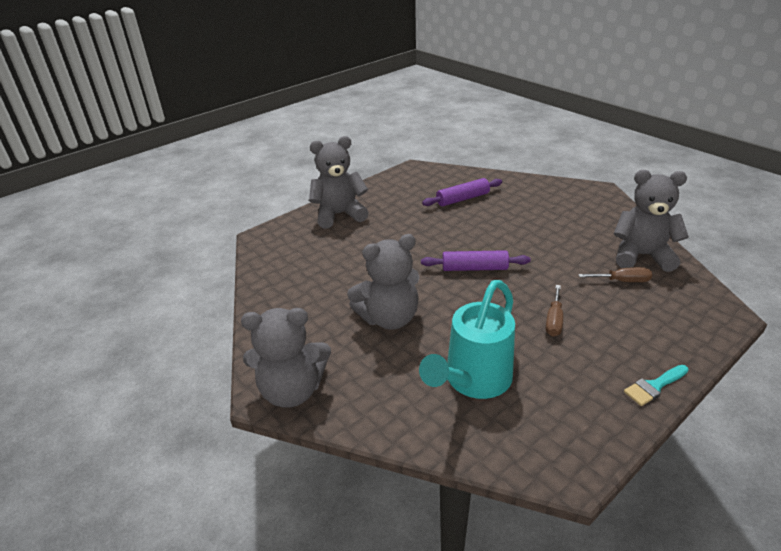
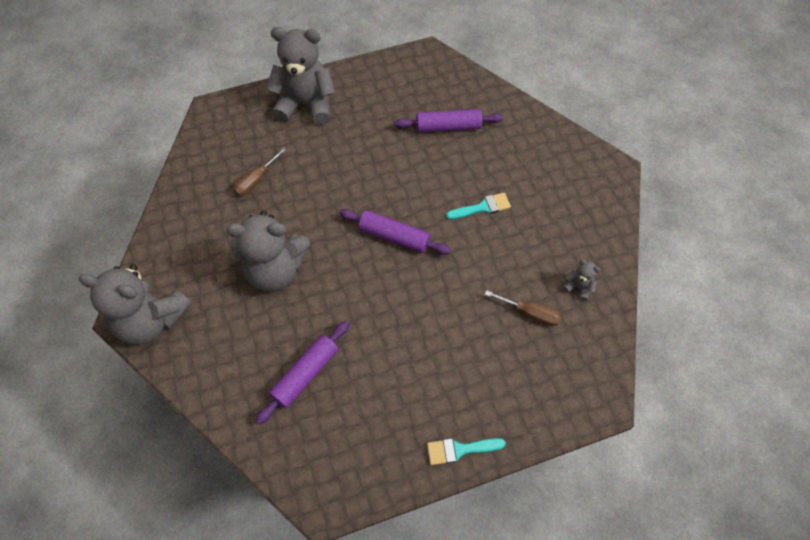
camera: 20 degrees right, 25 degrees up
turquoise watering can [419,280,515,399] -> purple rolling pin [256,321,349,424]
brown screwdriver [546,285,563,336] -> brown screwdriver moved to [233,147,287,196]
grey teddy bear [613,170,689,272] -> grey teddy bear [562,260,600,301], size x0.41
none -> turquoise brush [446,193,511,220]

